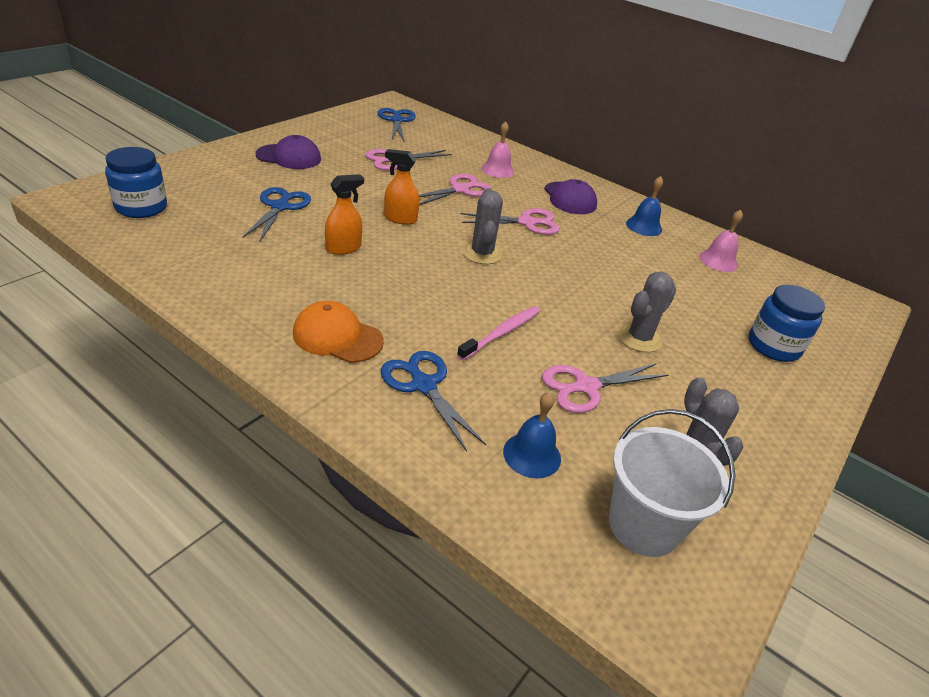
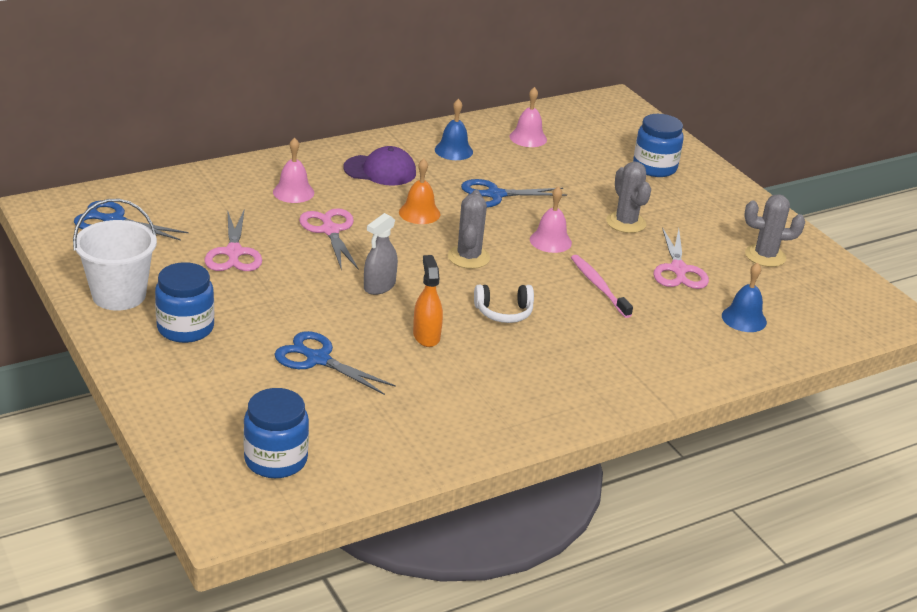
camera: 65 degrees left, 5 degrees down
purple cap [255,135,321,169] -> blue jar [155,262,214,343]
orange cap [293,301,384,363] -> none
blue scissors [380,351,486,452] -> blue scissors moved to [461,179,567,208]
orange spray bottle [384,149,420,225] -> grey spray bottle [364,213,398,295]
pink scissors [460,208,560,235] -> orange bell [399,159,441,224]
grey cactus [462,188,503,264] -> grey cactus turned 75 degrees clockwise [448,190,490,269]
white bucket [609,409,735,557] -> white bucket moved to [73,199,157,311]
none -> white headphones [474,285,534,323]
none -> pink bell [530,186,572,253]

